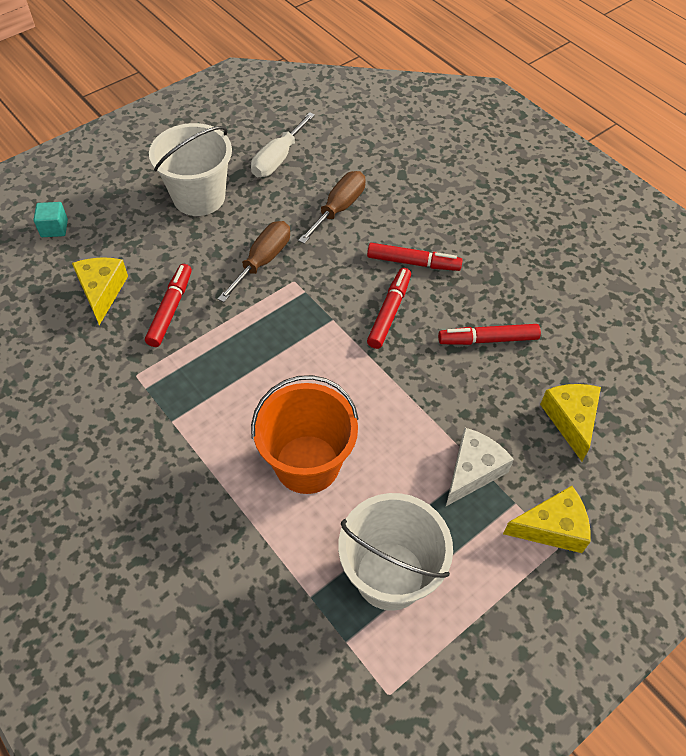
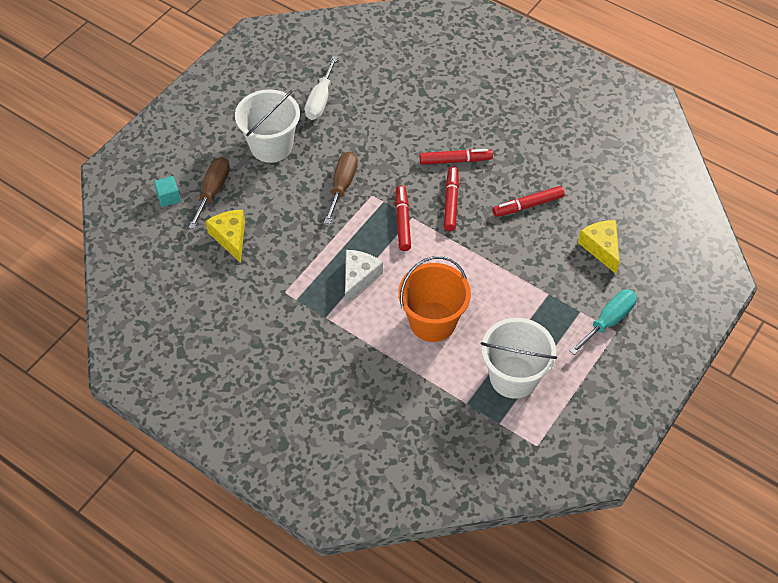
camera: 15 degrees left, 0 degrees up
red marker [145,264,192,347] -> red marker moved to [395,185,411,251]
brown screwdriver [298,171,366,244] -> brown screwdriver moved to [188,157,230,229]
white cheese [446,428,514,506] -> white cheese moved to [345,250,383,304]
yellow cheese [503,486,590,553] -> turquoise screwdriver [570,290,637,355]

